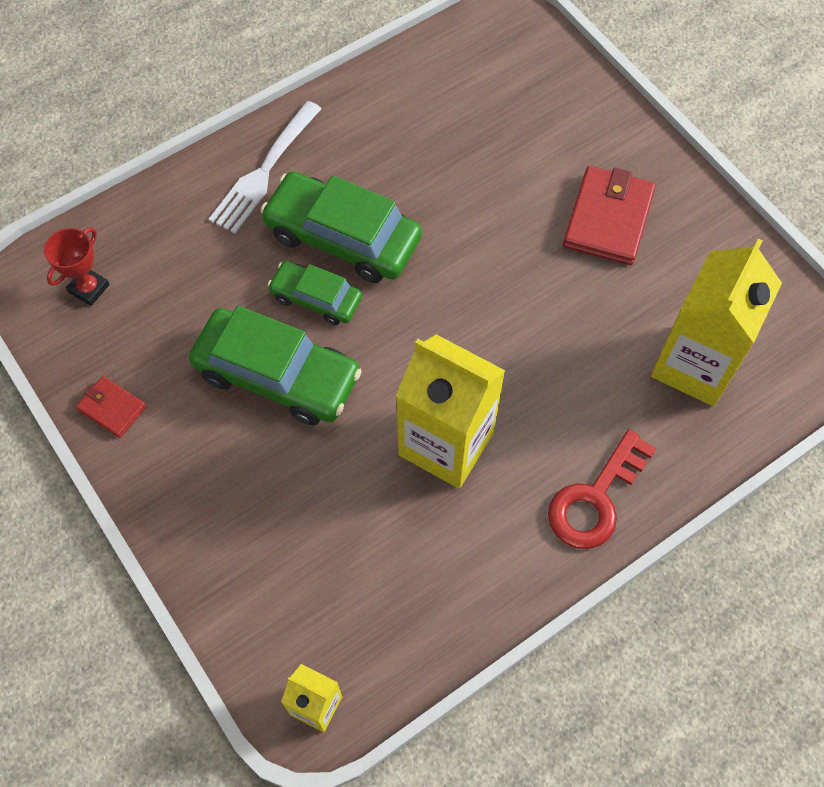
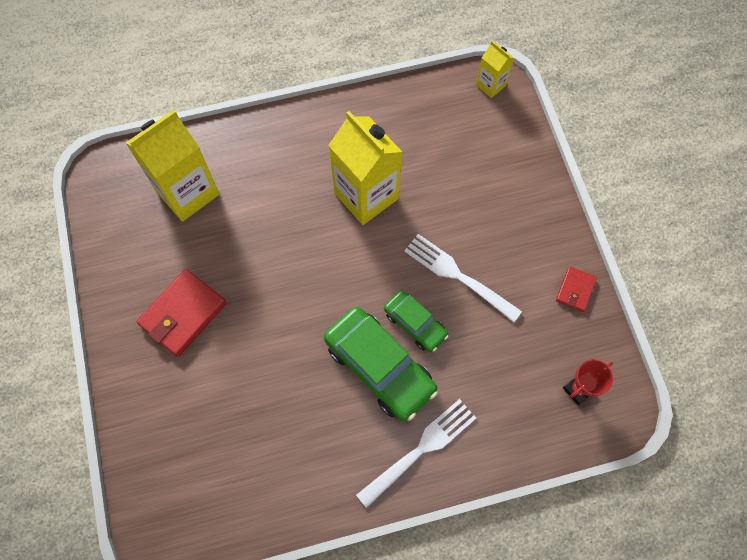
camera: 160 degrees left, 5 degrees up
red wallet [76,376,147,438] -> red wallet turned 60 degrees clockwise [556,267,597,312]
green car [189,306,362,425] -> white fork [404,234,522,322]
red key [548,429,656,549] -> none

